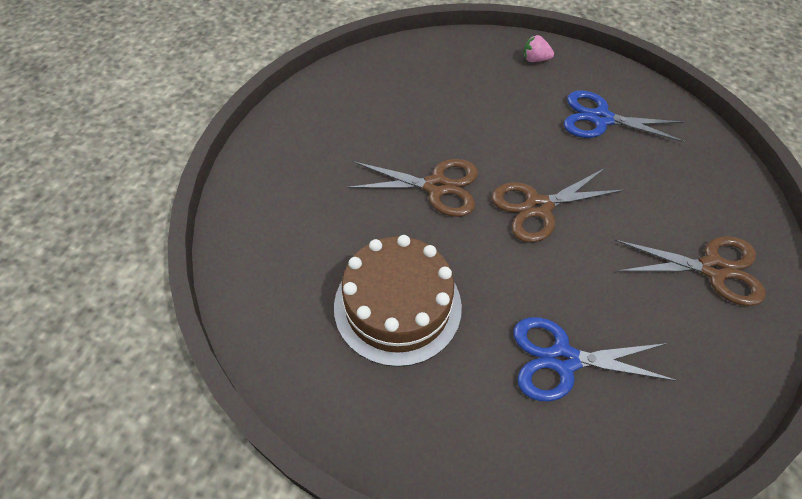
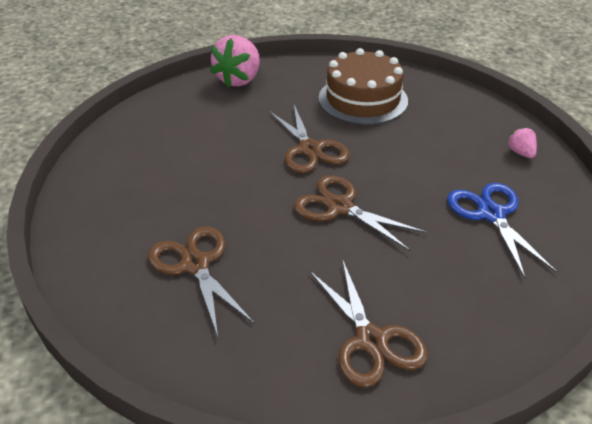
camera: 60 degrees right, 15 degrees down
brown cake [334,235,462,367] -> brown cake moved to [319,48,408,125]
blue scissors [513,317,678,401] -> brown scissors [148,227,255,336]
none -> pink strawberry [210,35,260,88]

